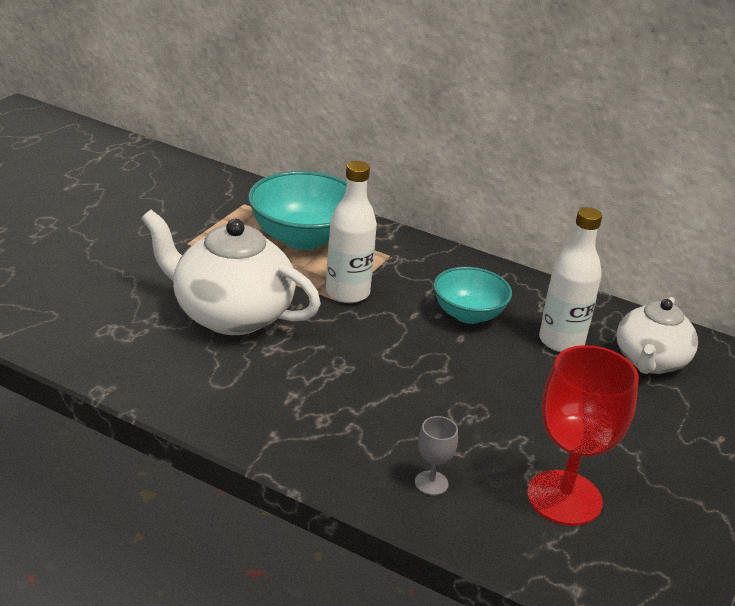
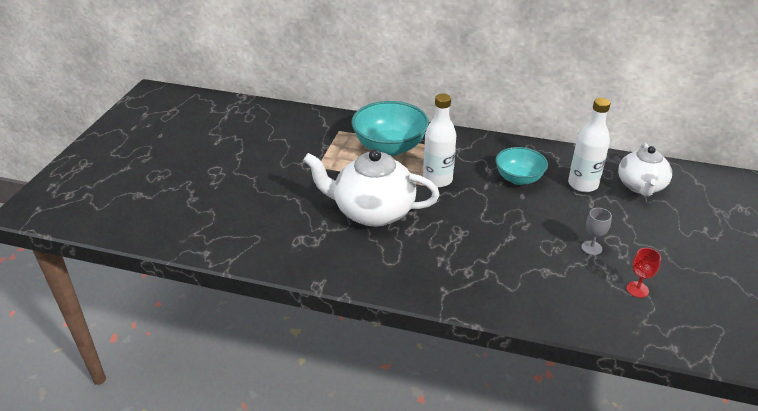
camera: 10 degrees left, 5 degrees up
grey goblet [415,416,458,495] -> grey goblet moved to [581,208,612,255]
red goblet [527,345,639,526] -> red goblet [626,248,661,298], size x0.45

